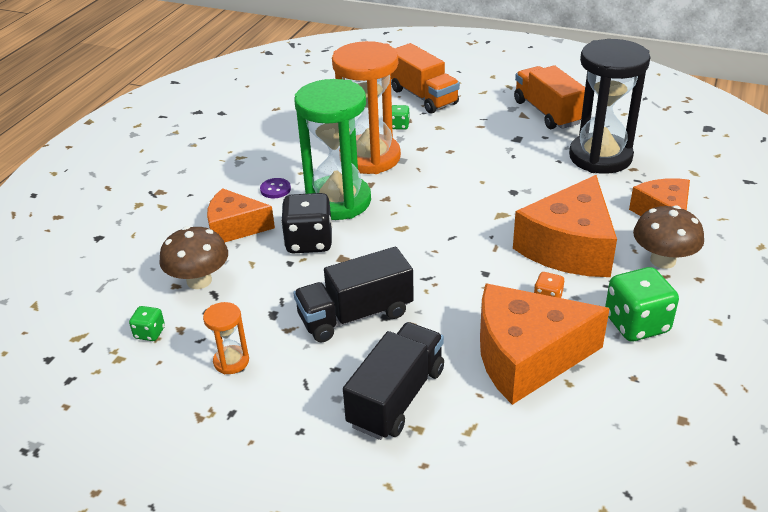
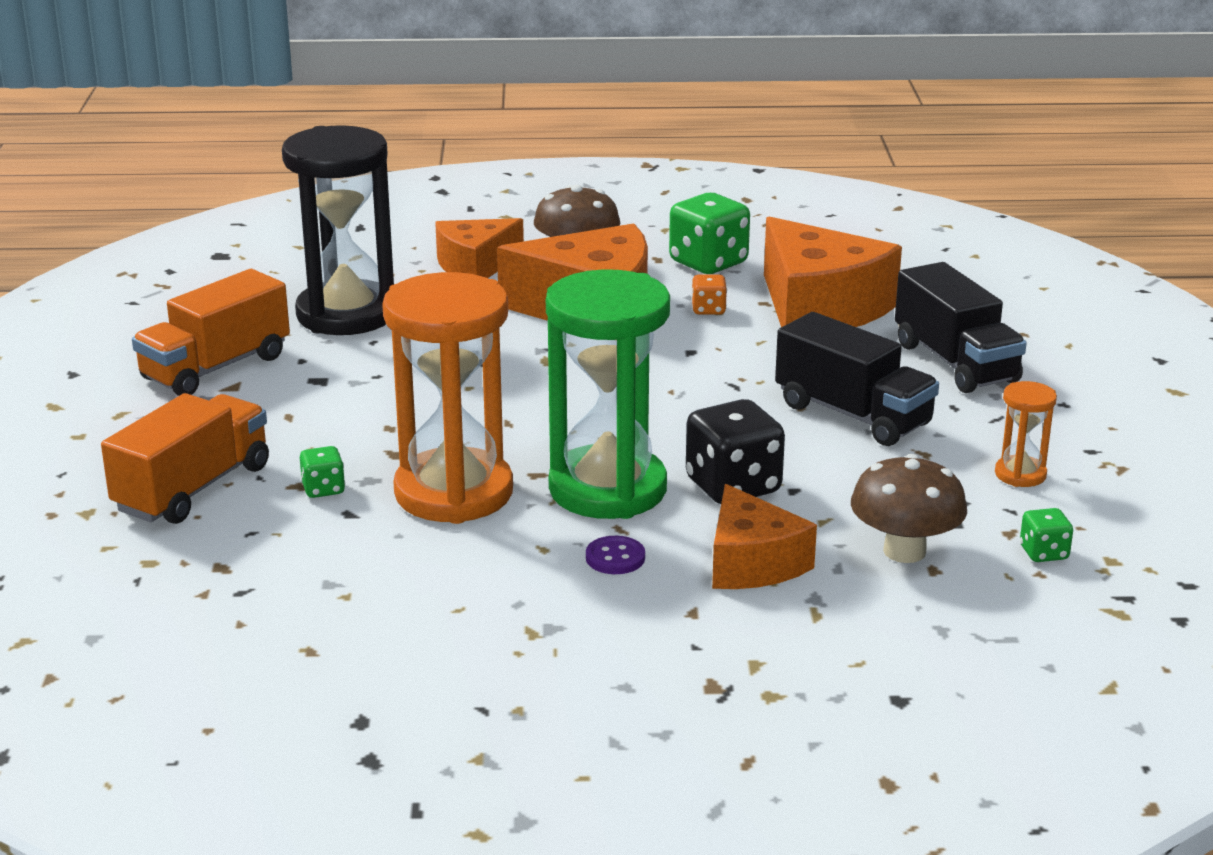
camera: 115 degrees left, 10 degrees down
black truck [343,322,444,440] -> black truck turned 120 degrees counterclockwise [895,262,1027,393]

